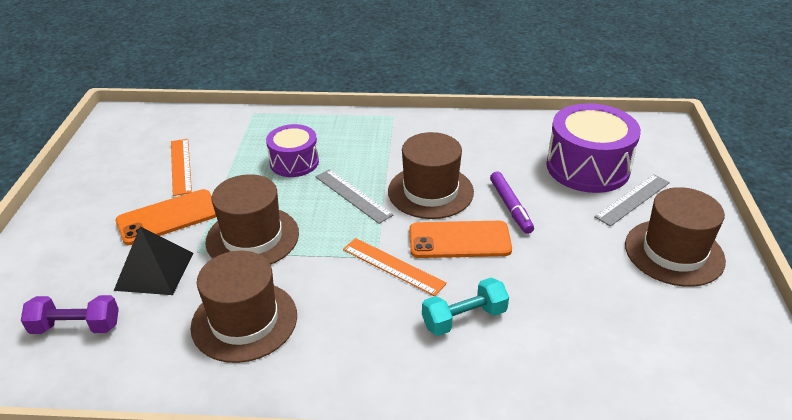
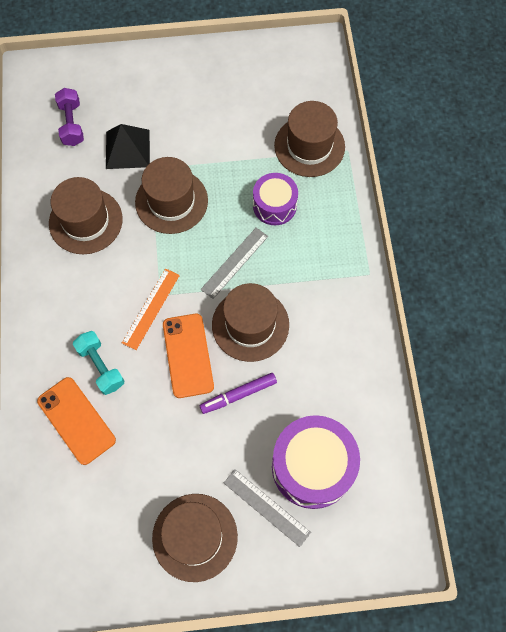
camera: 80 degrees right, 30 degrees up
orange phone [116,189,216,245] -> orange phone moved to [37,377,116,465]
orange ruler [171,139,192,196] -> none
none -> brown hat [274,101,345,177]

